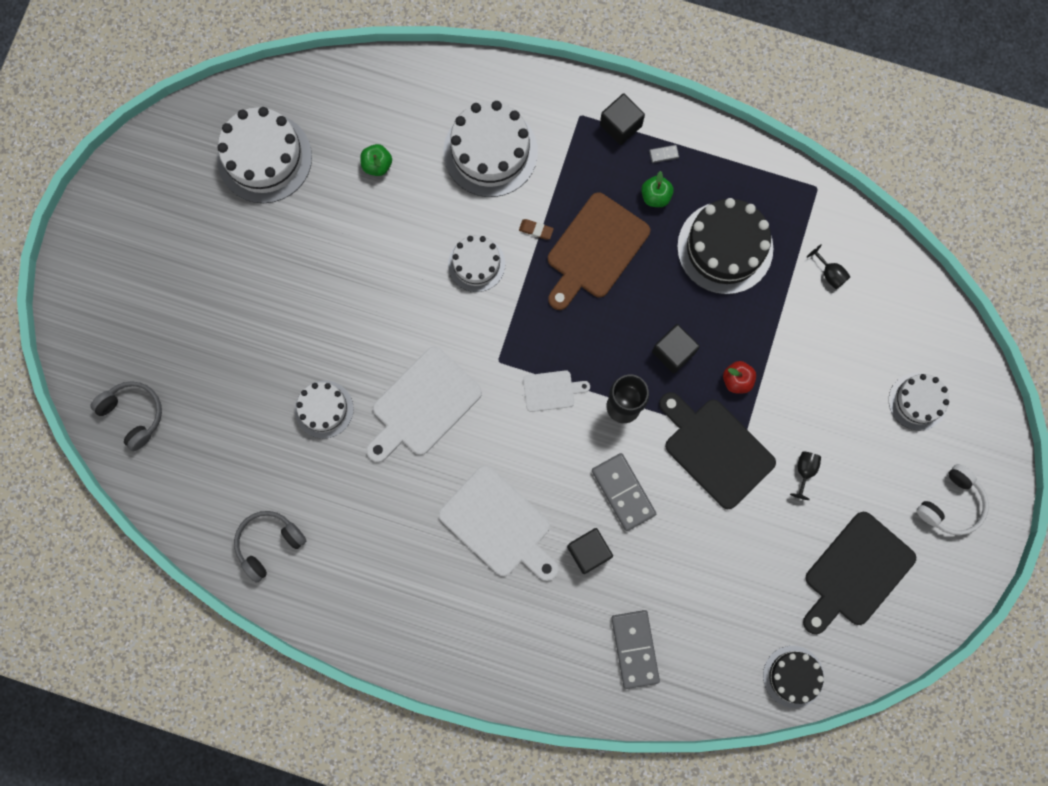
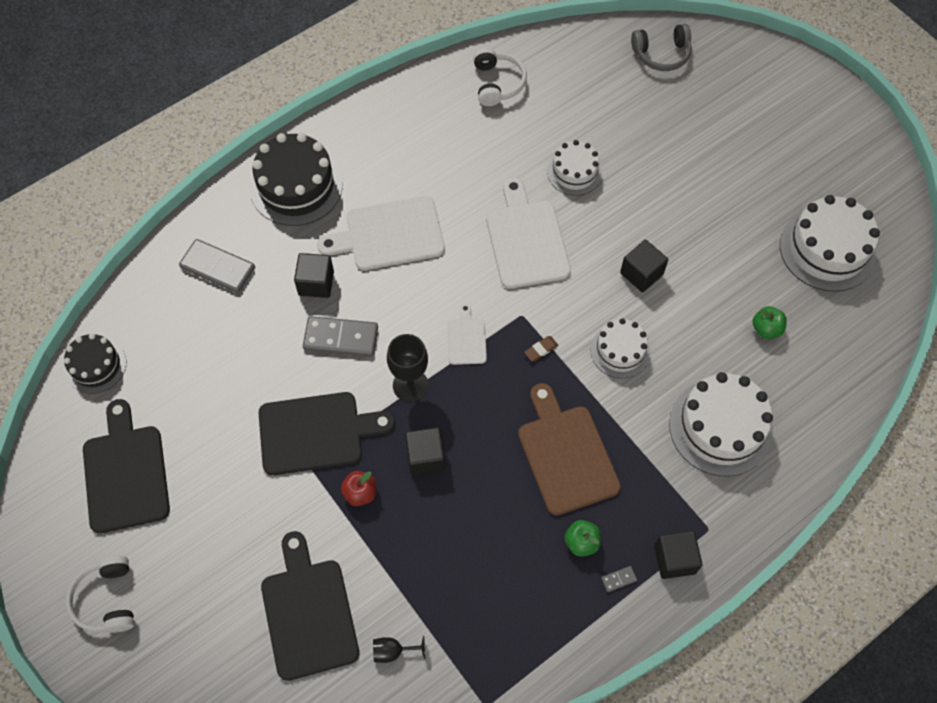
camera: 125 degrees right, 15 degrees down
grey headphones [234,511,306,583] -> white headphones [473,48,527,106]
brown eraser [519,219,554,240] -> brown eraser moved to [524,336,558,361]
white cutting board [523,370,590,412] -> white cutting board turned 150 degrees clockwise [447,303,487,365]
grey domino [649,145,679,163] -> grey domino turned 45 degrees clockwise [601,566,637,592]
black cake [677,198,773,294] -> black cake moved to [250,133,343,226]
black goblet [790,451,821,500] -> none
white cake [889,373,949,431] -> none
none -> black cutting board [261,531,359,681]
none -> black cube [620,240,668,292]

